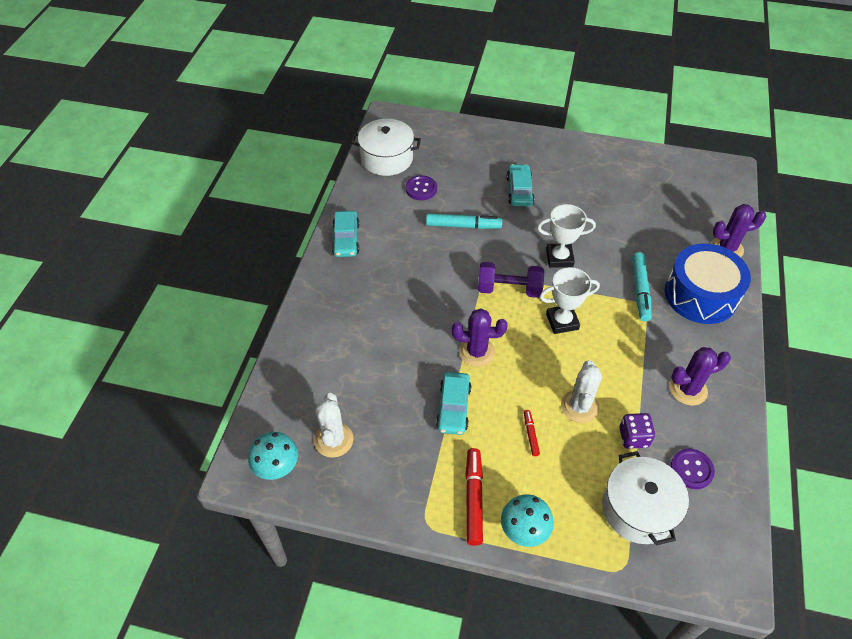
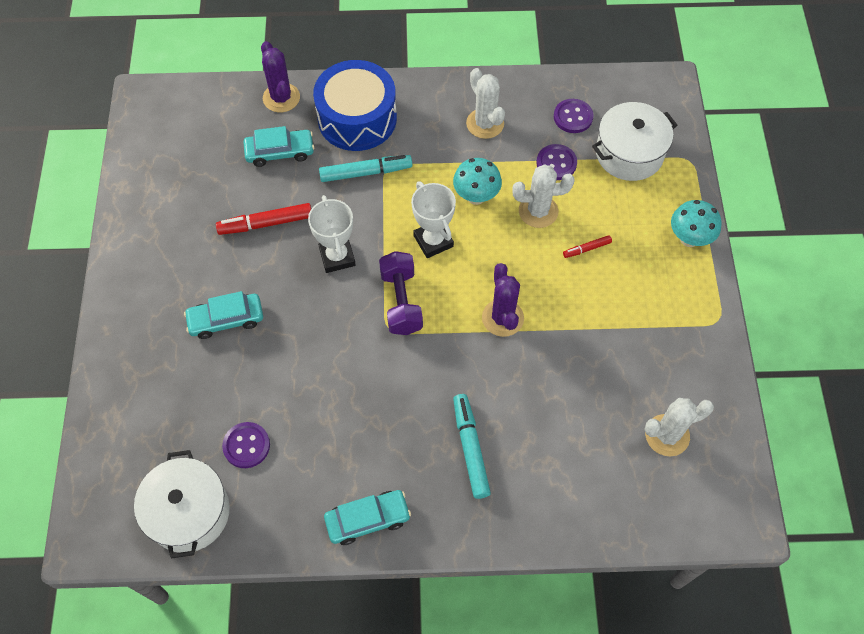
camera: 105 degrees left, 10 degrees up
turquoise mushroom [248,432,298,480] -> turquoise mushroom moved to [453,158,502,205]
turquoise marker [426,213,502,229] -> turquoise marker moved to [453,394,491,499]
turquoise car [436,372,472,435] -> turquoise car moved to [243,126,315,167]
red marker [465,448,483,546] -> red marker moved to [216,203,311,235]
purple dice [619,413,655,449] -> purple button [537,144,577,180]
purple cactus [670,347,731,406] -> white cactus [466,68,505,139]

